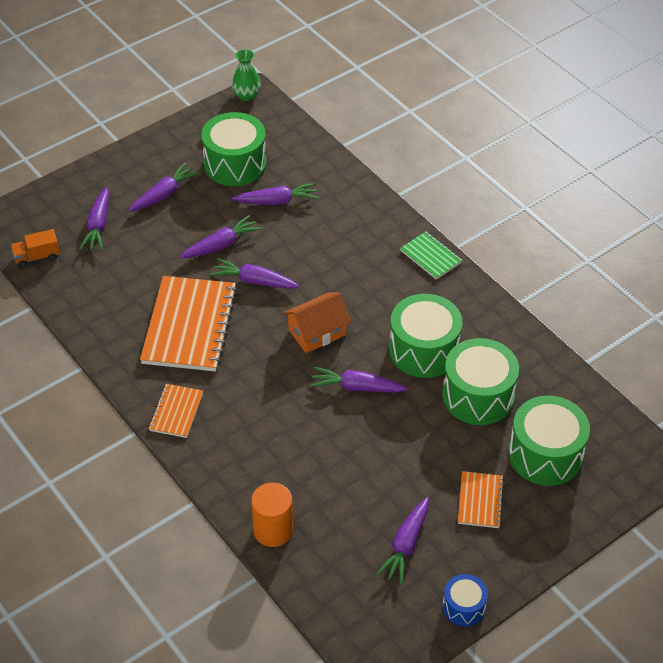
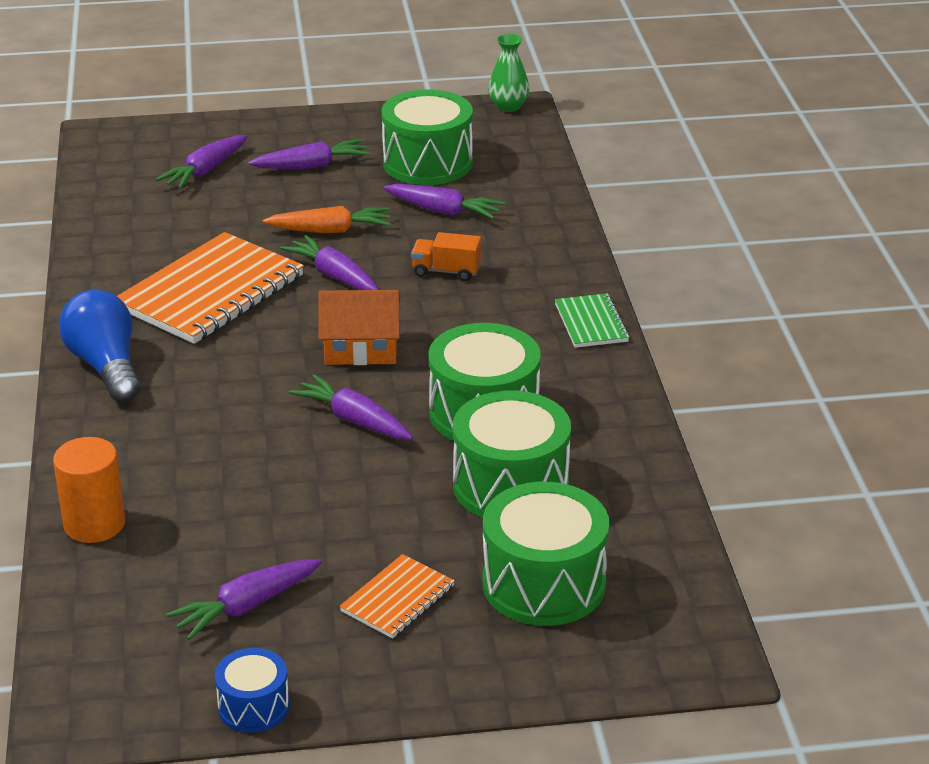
camera: 30 degrees right, 15 degrees down
orange truck [11,229,60,268] -> orange truck moved to [411,232,481,281]
orange notebook [149,384,203,438] -> blue light bulb [59,289,141,403]
purple carrot [180,215,262,258] -> orange carrot [263,206,391,233]

